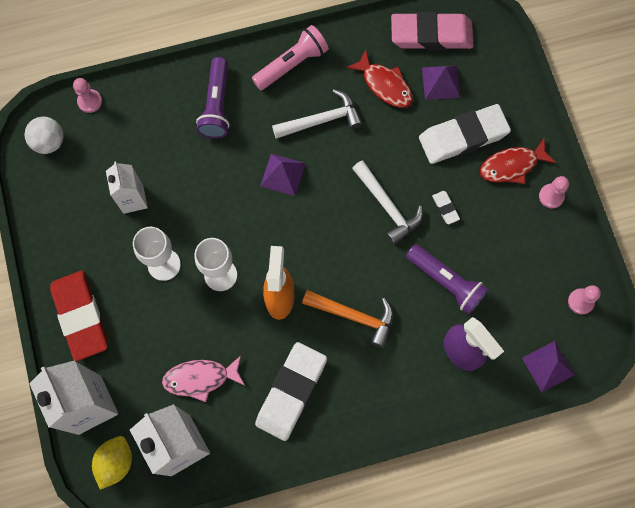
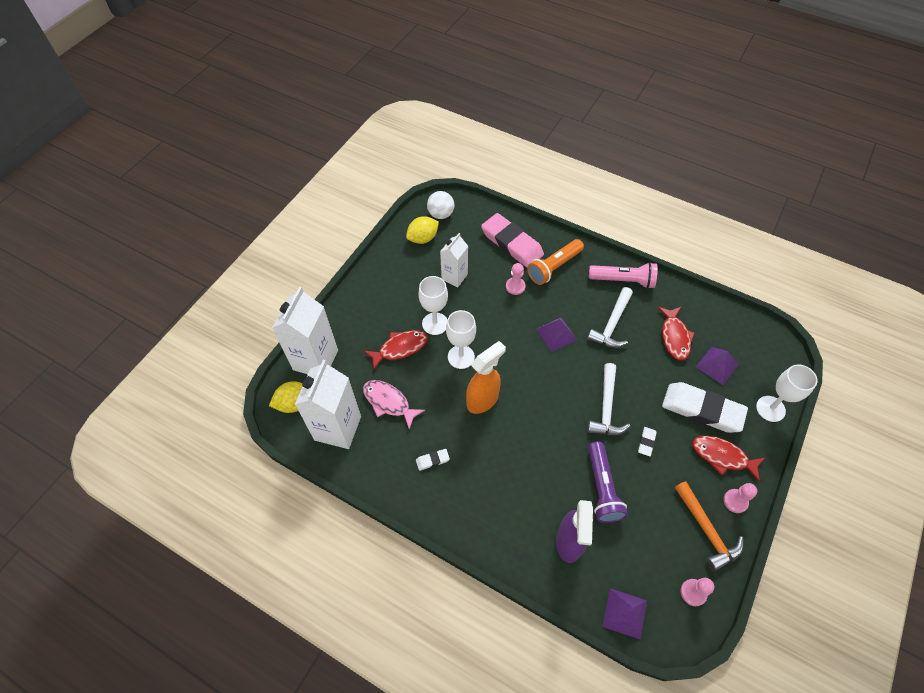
camera: 45 degrees right, 15 degrees down
red eraser [50,271,108,362] -> none
pink pawn [73,78,102,113] -> pink pawn moved to [506,263,525,295]
purple flashlight [196,57,229,139] -> orange flashlight [527,239,584,285]
white eraser [255,342,327,441] -> white eraser [416,449,450,471], size x0.41
white hammer [272,89,362,139] -> white hammer turned 90 degrees clockwise [587,287,633,348]
orange hammer [302,290,393,348] -> orange hammer moved to [675,481,743,571]
pink eraser [391,12,473,50] -> pink eraser moved to [481,213,544,268]
none -> red fish [364,330,428,371]
none -> yellow lemon [406,216,439,244]
none -> white goblet [756,364,817,422]

